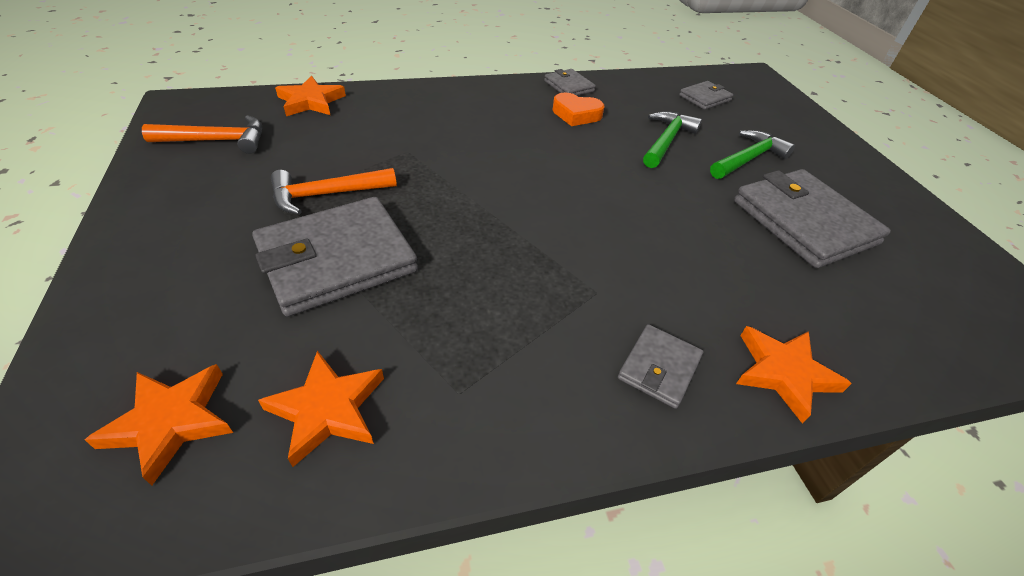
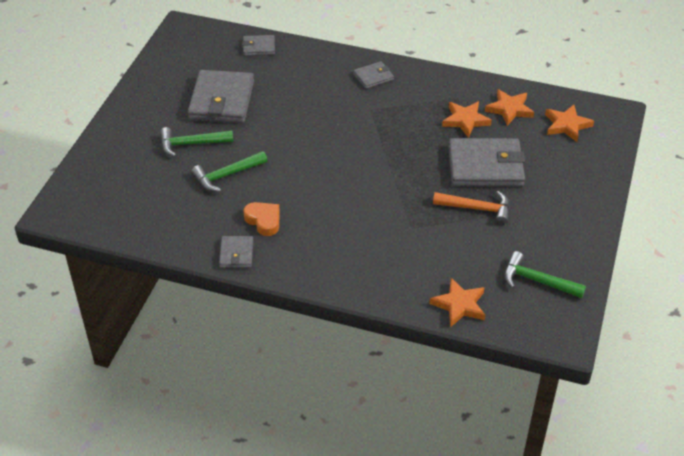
camera: 145 degrees left, 0 degrees up
orange hammer [142,115,262,154] -> green hammer [504,251,586,298]
grey wallet [679,81,733,110] -> grey wallet moved to [242,35,275,56]
orange star [736,326,852,424] -> orange star moved to [442,101,492,138]

